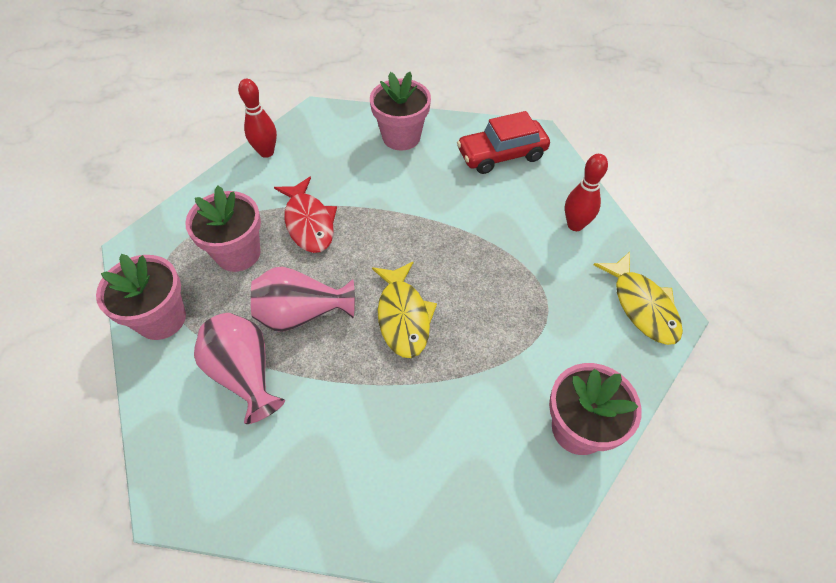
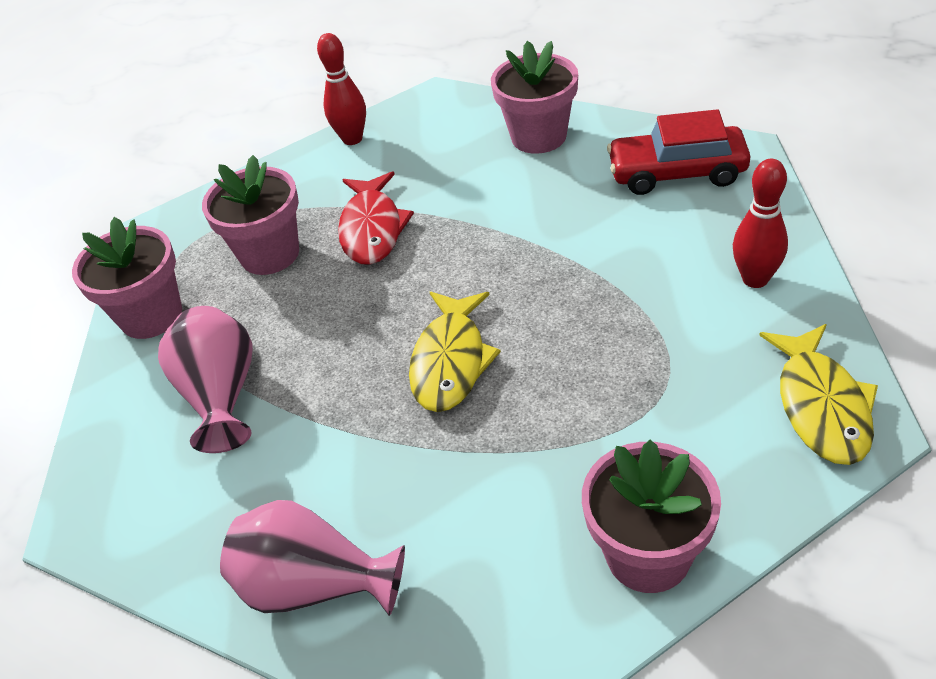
camera: 25 degrees right, 10 degrees down
pink vase [251,266,355,332] -> pink vase moved to [220,500,405,616]

